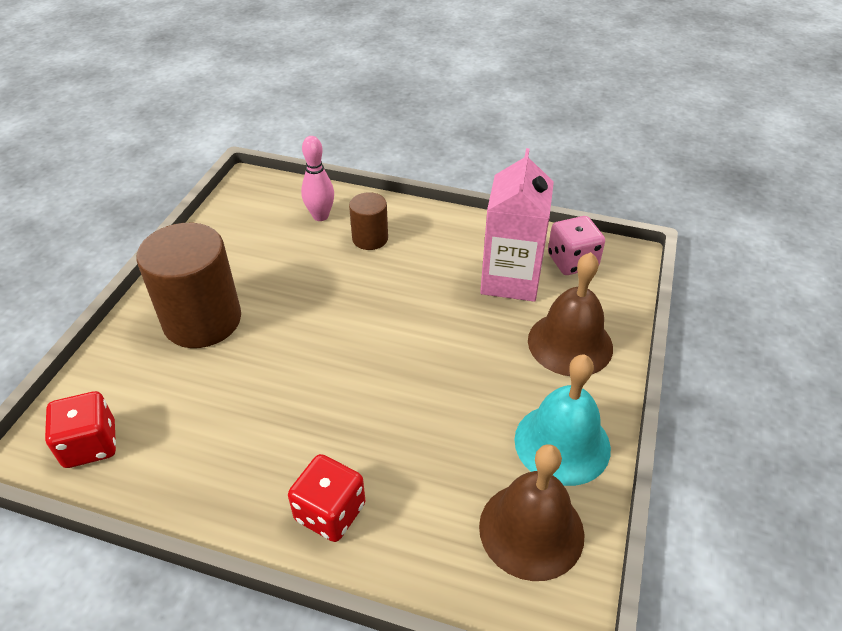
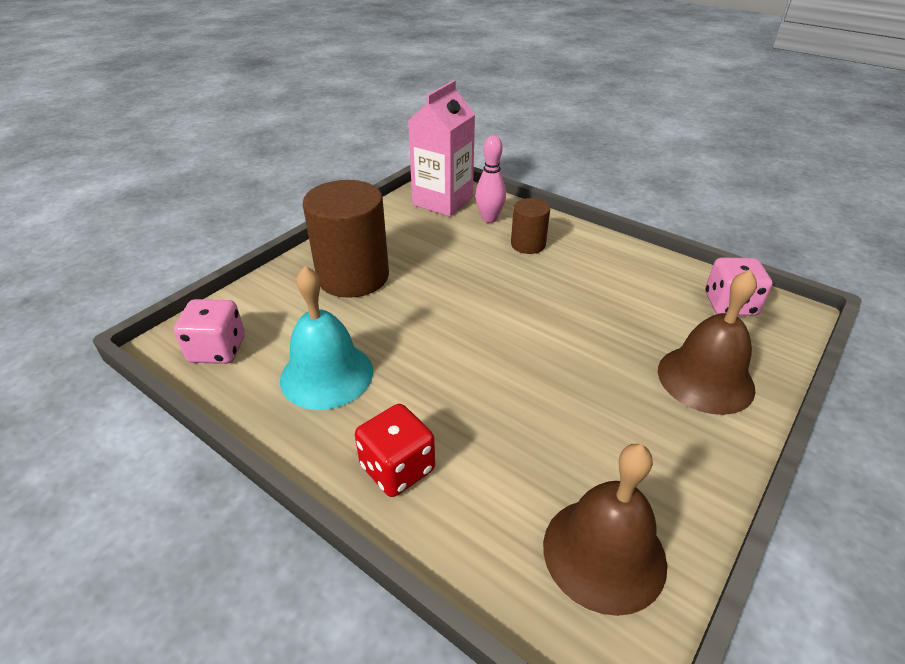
camera: 20 degrees right, 5 degrees down
red dice [45,391,116,468] -> pink dice [174,299,245,364]
pink carton [480,148,554,302] -> pink carton moved to [408,80,475,217]
turquoise bell [514,355,611,486] -> turquoise bell moved to [280,266,373,410]

